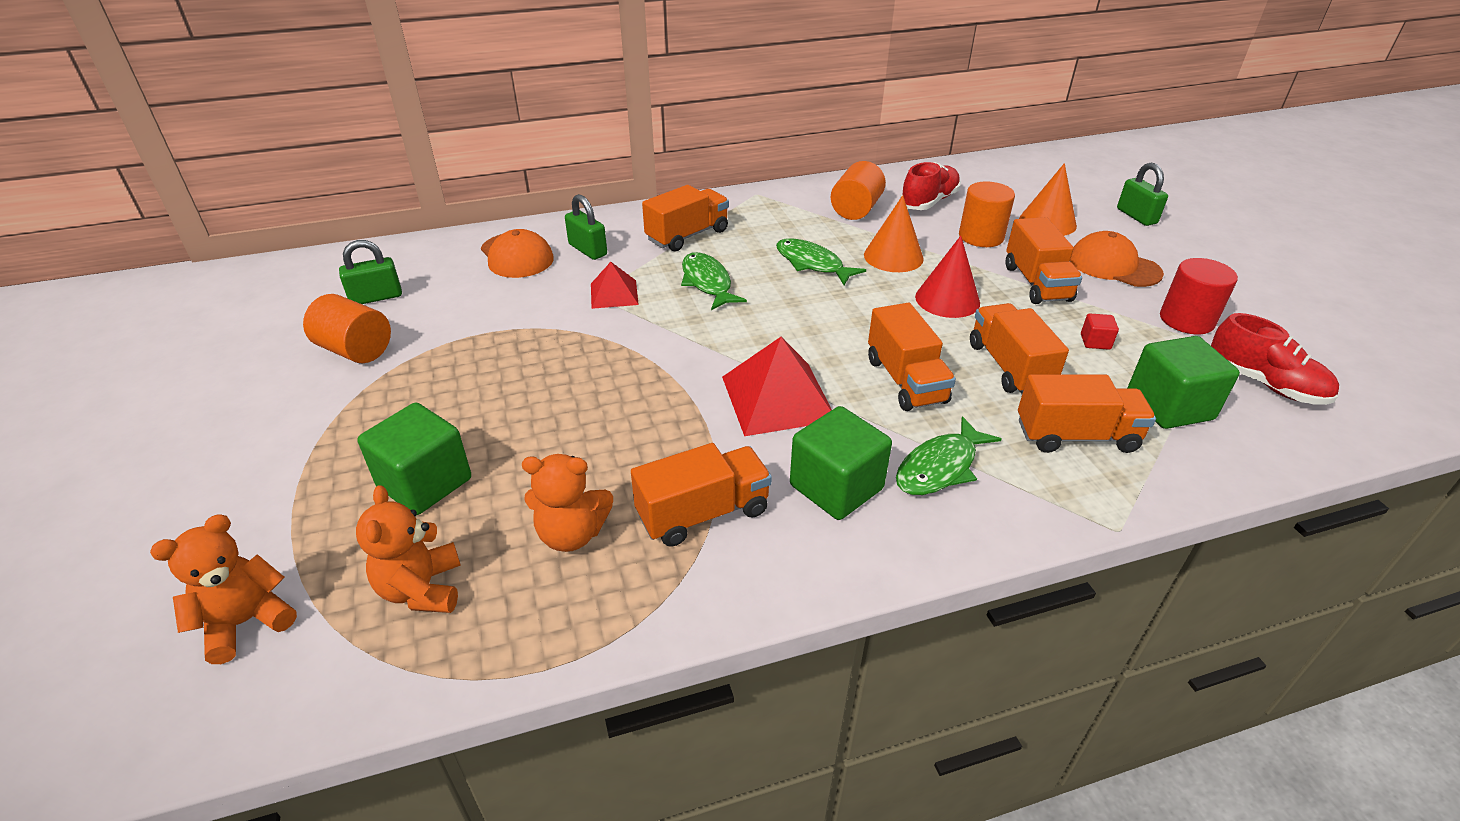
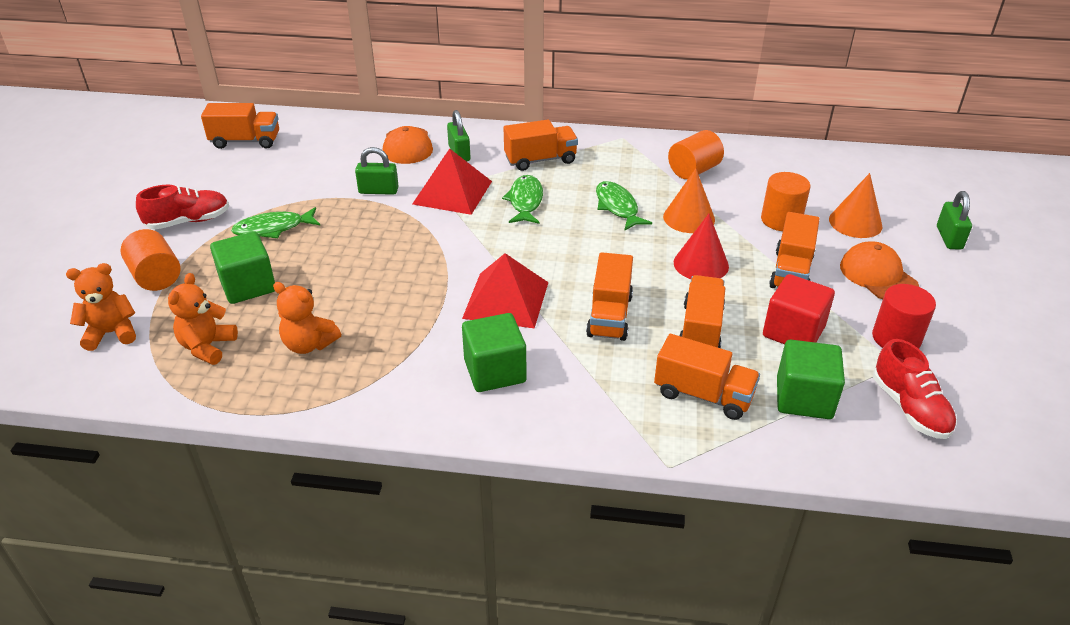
camera: 25 degrees right, 0 degrees up
orange cylinder [303,294,391,363] -> orange cylinder moved to [121,229,181,291]
green padlock [339,240,402,304] -> green padlock moved to [355,147,398,195]
red pyramid [591,262,639,309] -> red pyramid [412,148,492,215], size x1.73
orange truck [631,443,772,547] -> orange truck moved to [201,103,279,149]
green fish [896,416,1002,495] -> green fish moved to [231,207,320,238]
red shoe [900,162,961,210] -> red shoe moved to [136,185,229,230]
red cube [1081,313,1119,350] -> red cube [763,274,835,344], size x2.21

